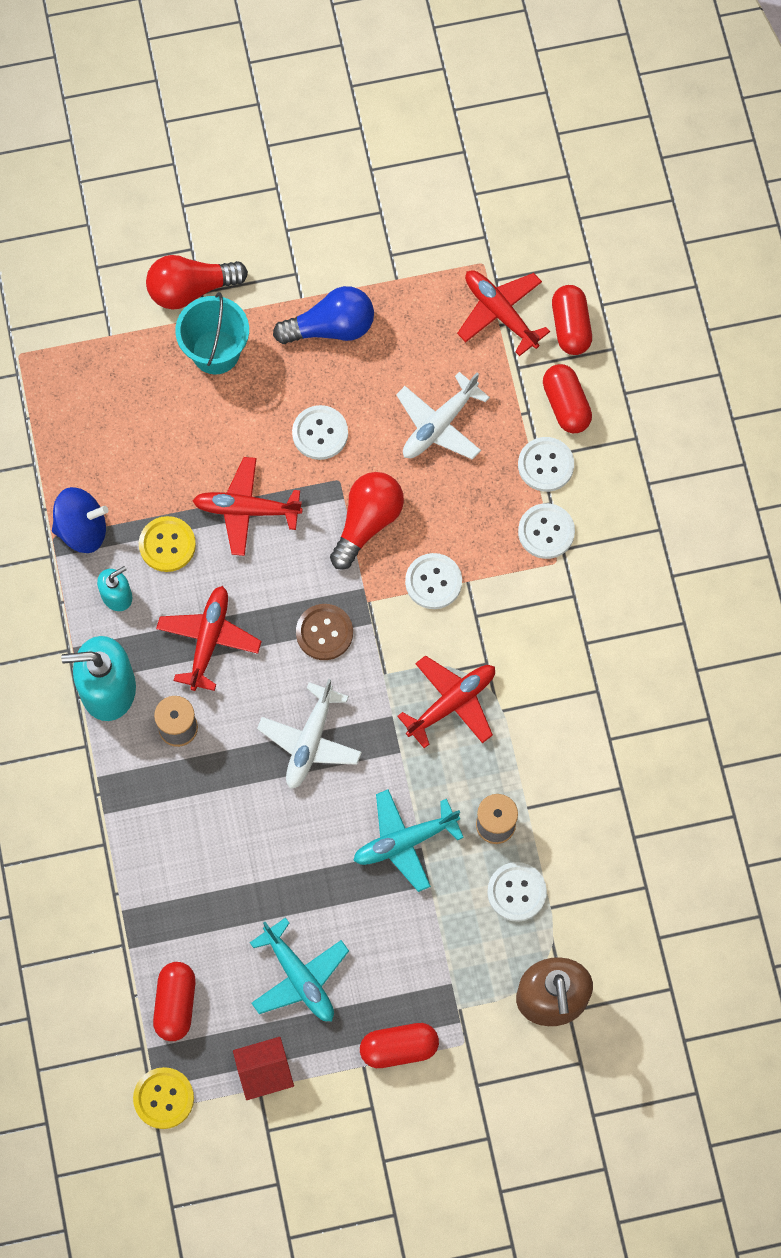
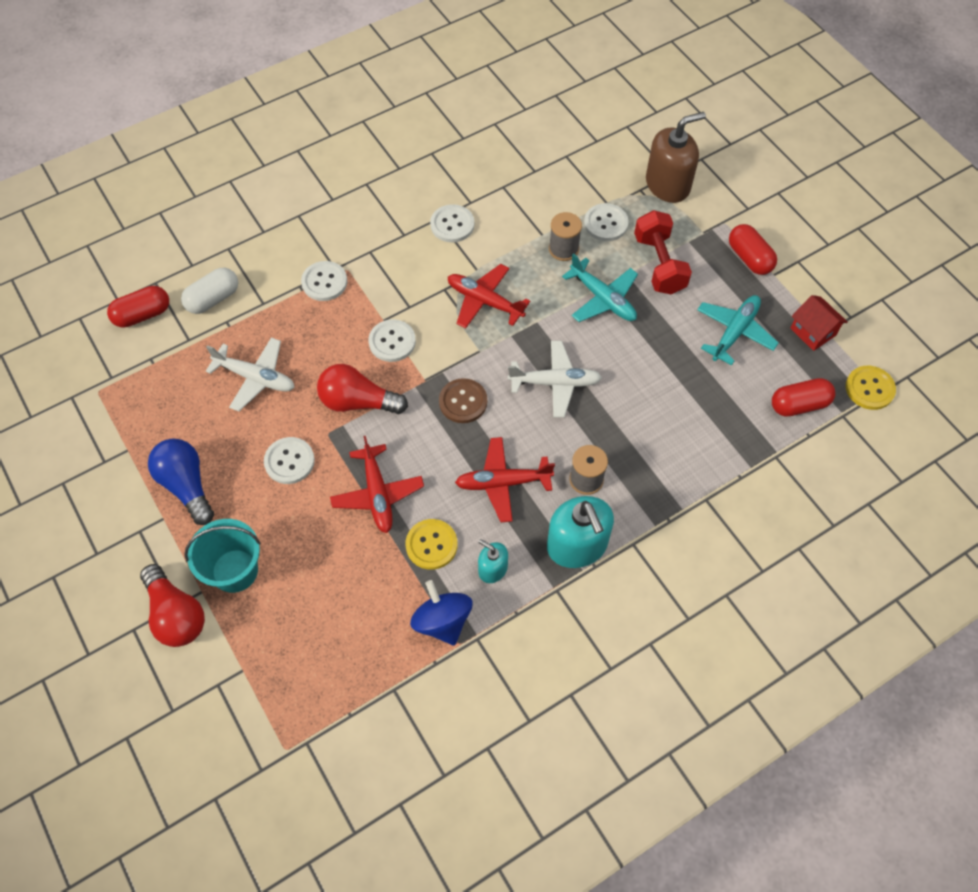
camera: 110 degrees left, 10 degrees down
red plane [457,271,550,356] -> none
white button [518,437,574,492] -> white button moved to [430,204,474,243]
red capsule [543,364,592,433] -> white capsule [181,268,238,314]
none -> red dumbbell [634,210,692,294]

